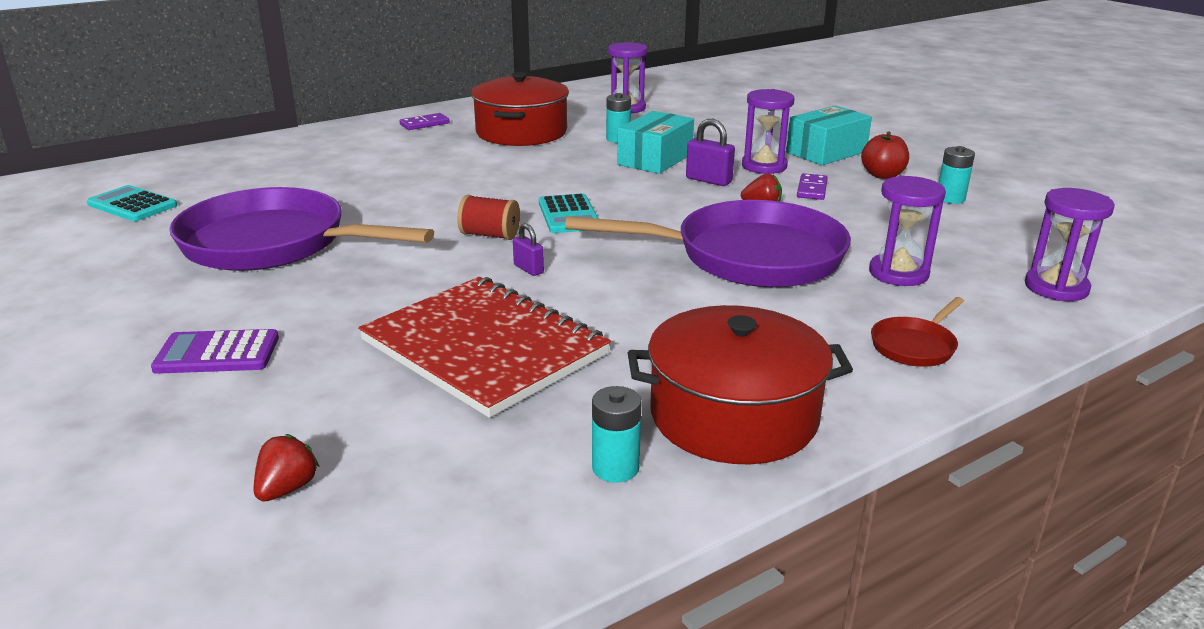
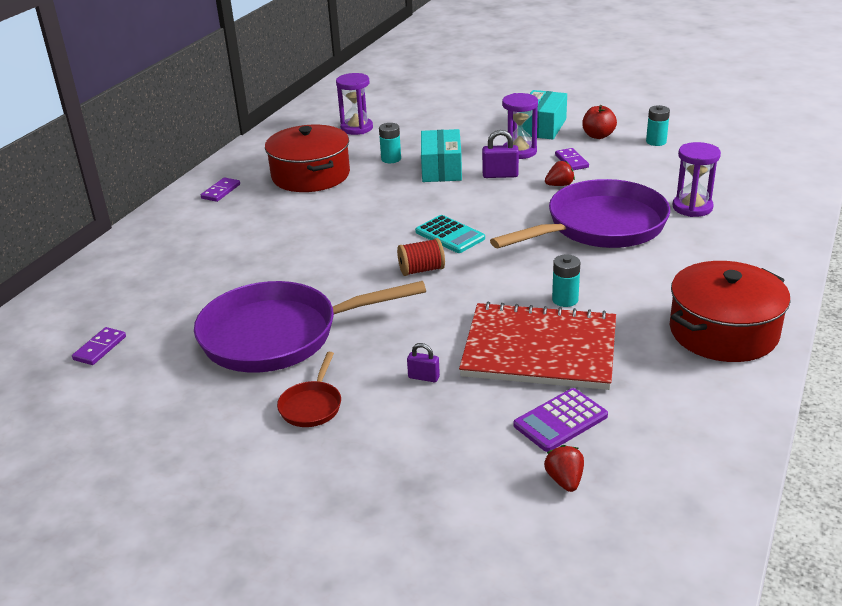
camera: 30 degrees left, 5 degrees up
turquoise calculator [87,185,177,221] -> purple domino [72,327,126,365]
purple calculator [151,329,279,374] -> purple calculator moved to [513,388,608,452]
purple padlock [513,223,544,276] -> purple padlock moved to [407,343,440,382]
turquoise battery [592,386,642,483] -> turquoise battery moved to [552,255,580,307]
red pan [871,297,964,367] -> red pan moved to [277,352,341,427]
purple hourglass [1025,188,1115,301] -> none

